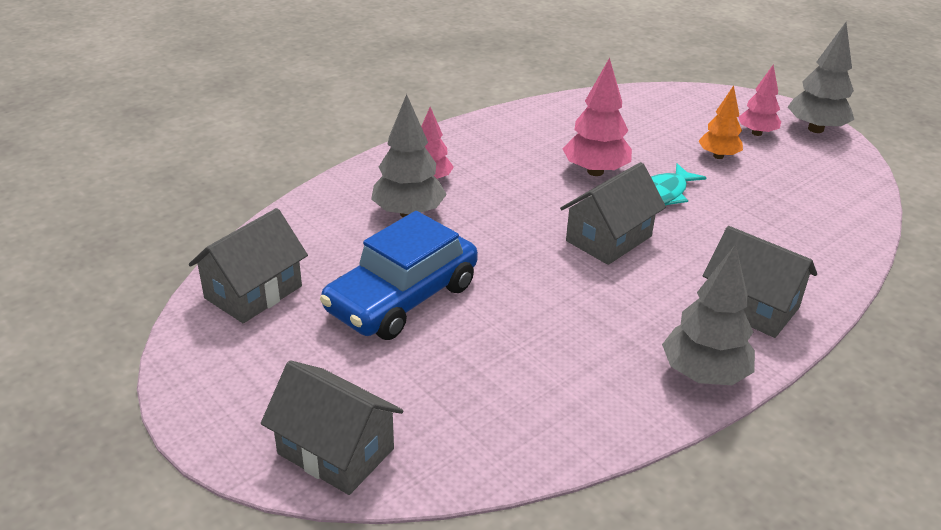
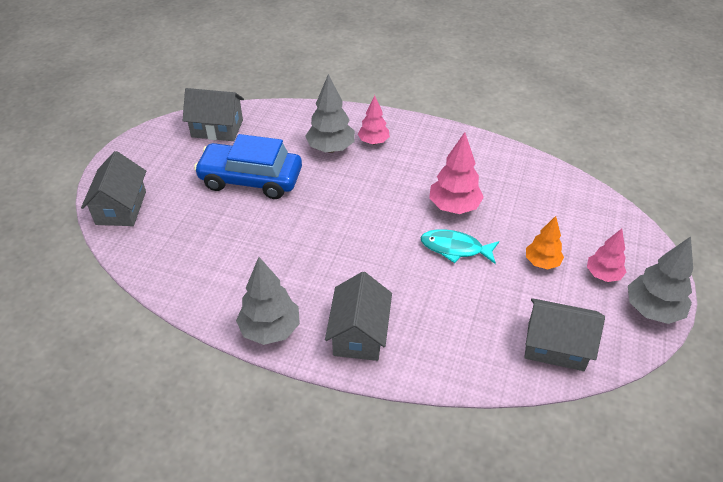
camera: 60 degrees right, 10 degrees up
grey house [560,162,666,265] -> grey house moved to [524,298,605,371]

